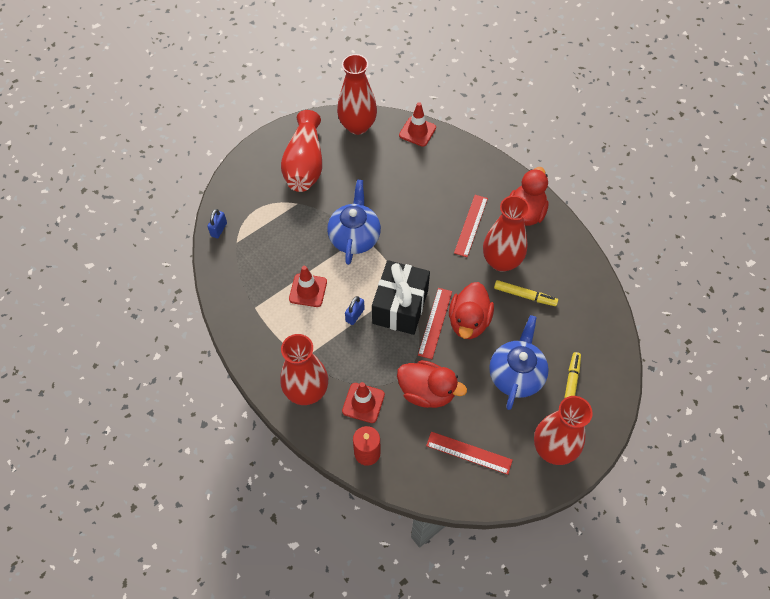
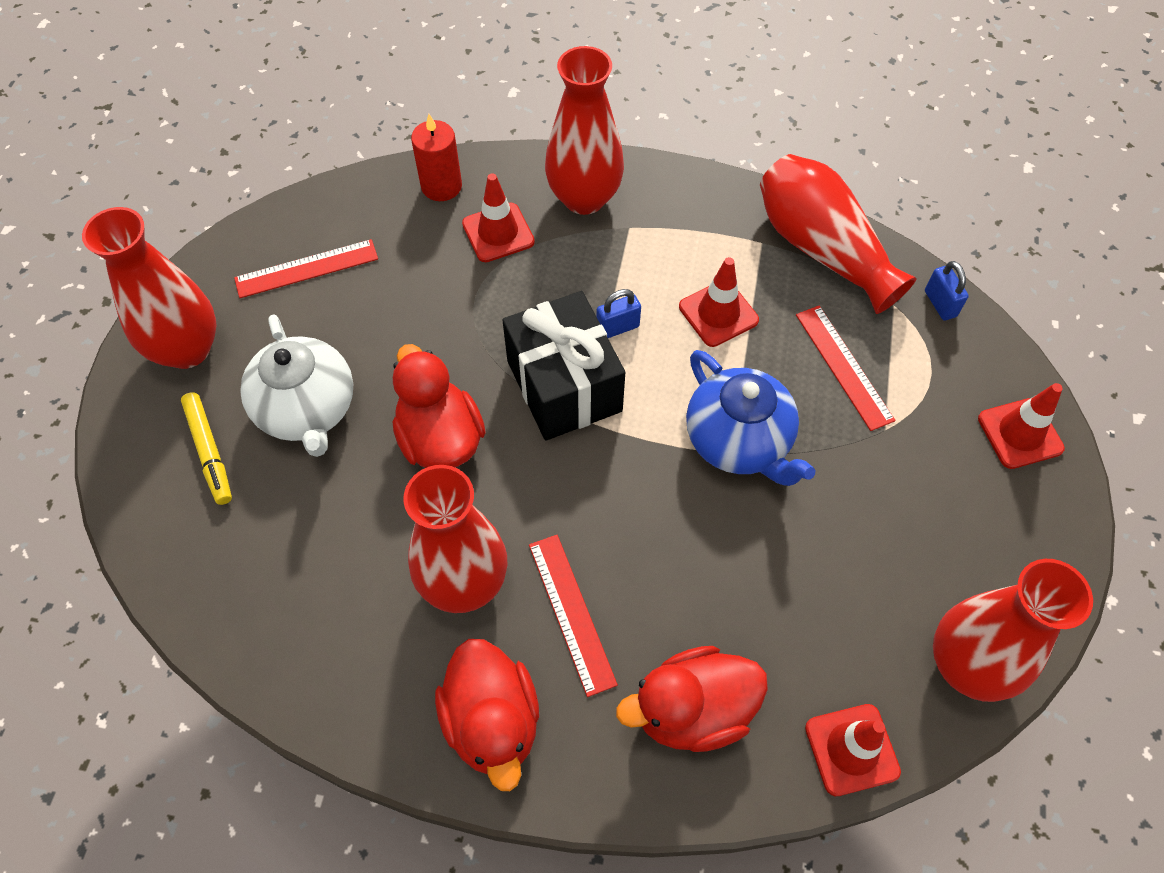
camera: 140 degrees right, 0 degrees up
red vase [281,110,322,192] -> red vase moved to [760,154,916,314]
blue padlock [345,296,365,325] -> blue padlock turned 75 degrees clockwise [596,289,641,338]
red duck [397,360,467,408] -> red duck moved to [616,646,768,752]
red ruler [418,288,452,359] -> red ruler moved to [796,305,896,431]
blue teapot [489,315,549,410] -> white teapot [240,314,353,457]
yellow marker [494,280,558,306] -> none
none -> red traffic cone [978,383,1065,469]

